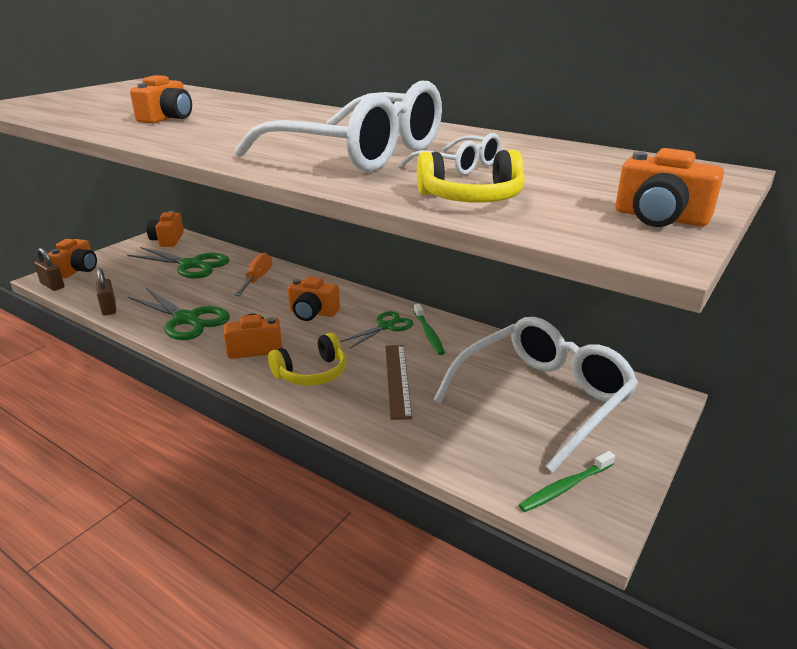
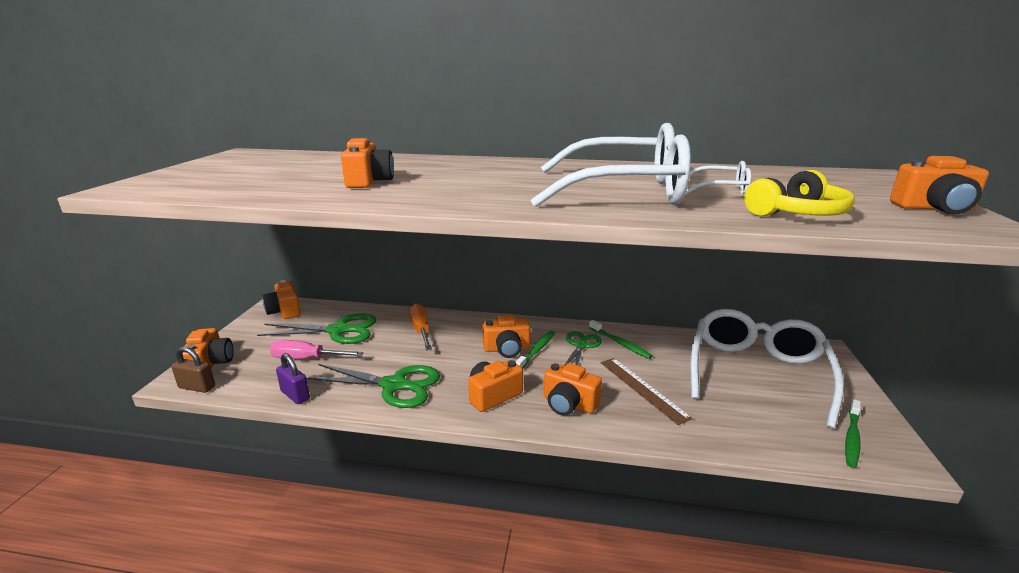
camera: 25 degrees left, 5 degrees down
brown padlock [96,268,116,316] -> purple padlock [276,353,310,404]
yellow headphones [268,333,346,386] -> orange camera [544,363,602,416]
none -> pink screwdriver [270,340,363,359]
none -> green toothbrush [516,331,555,368]

